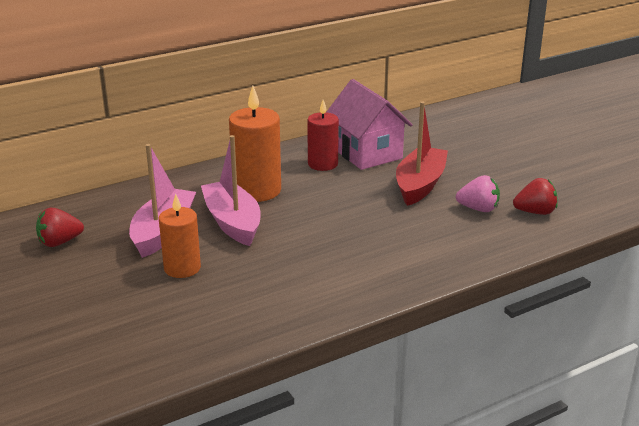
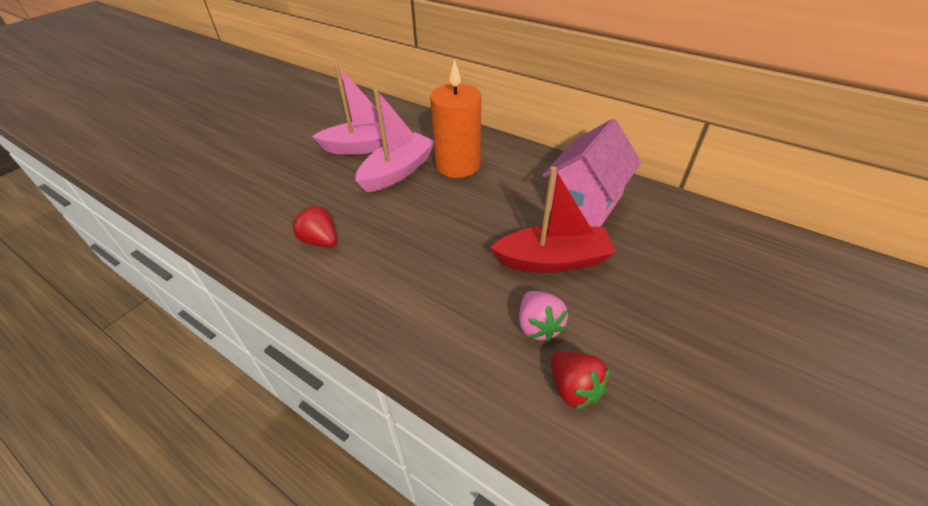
camera: 65 degrees right, 15 degrees up
red strawberry [36,208,84,247] -> red strawberry moved to [292,205,337,247]
orange candle [159,194,201,278] -> none
red candle [307,100,339,171] -> none

